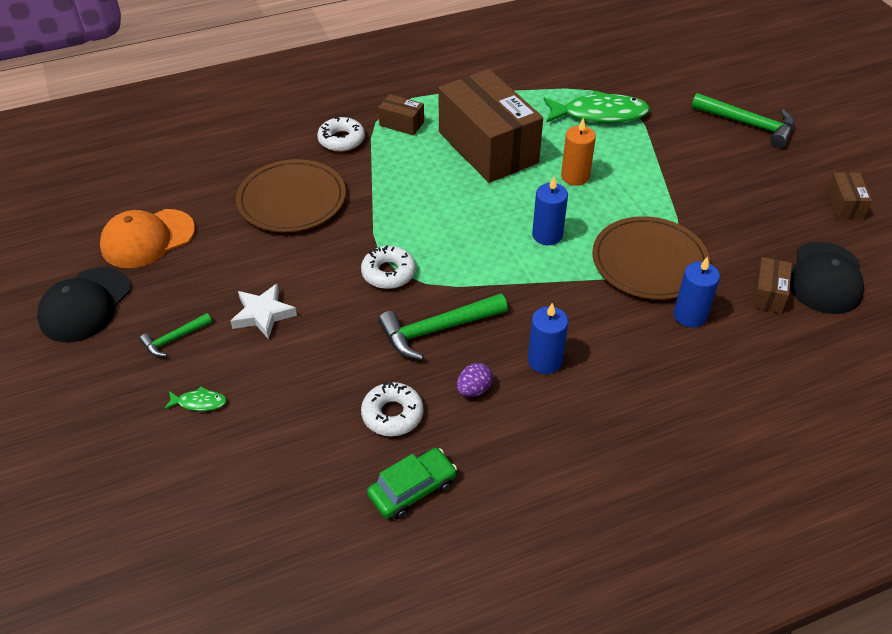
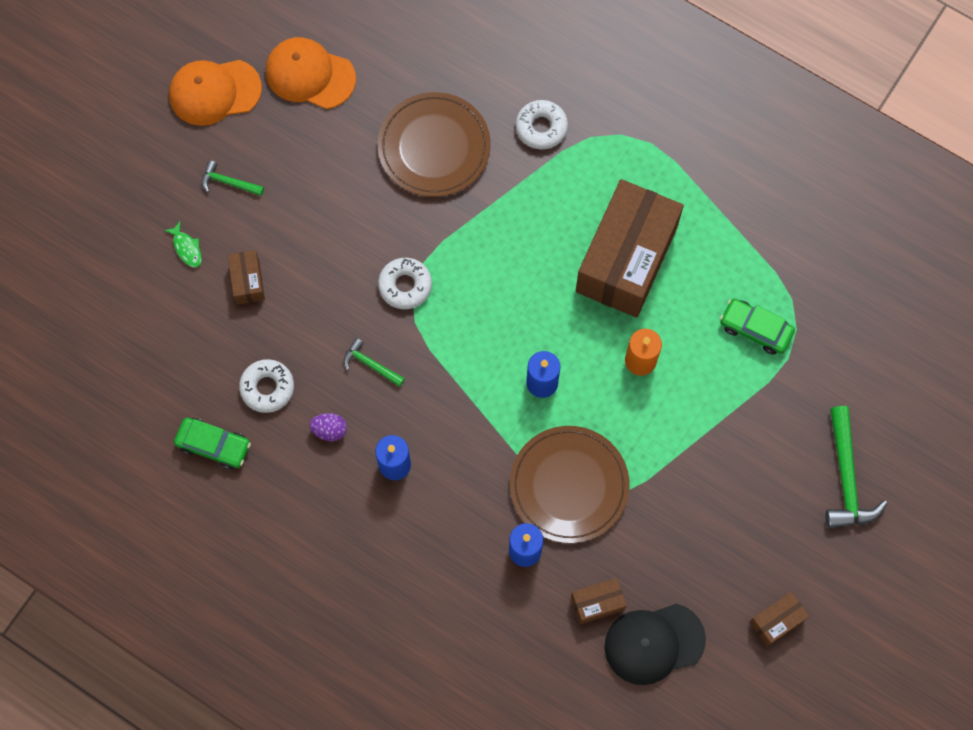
camera: 55 degrees right, 25 degrees up
black cap [37,267,131,342] -> orange cap [169,60,262,126]
white star [230,284,297,339] -> none
brown box [378,94,424,135] -> brown box moved to [228,250,265,305]
green hammer [378,293,508,360] -> green hammer [344,338,405,387], size x0.55
green fish [544,90,650,123] -> green car [720,299,795,355]

